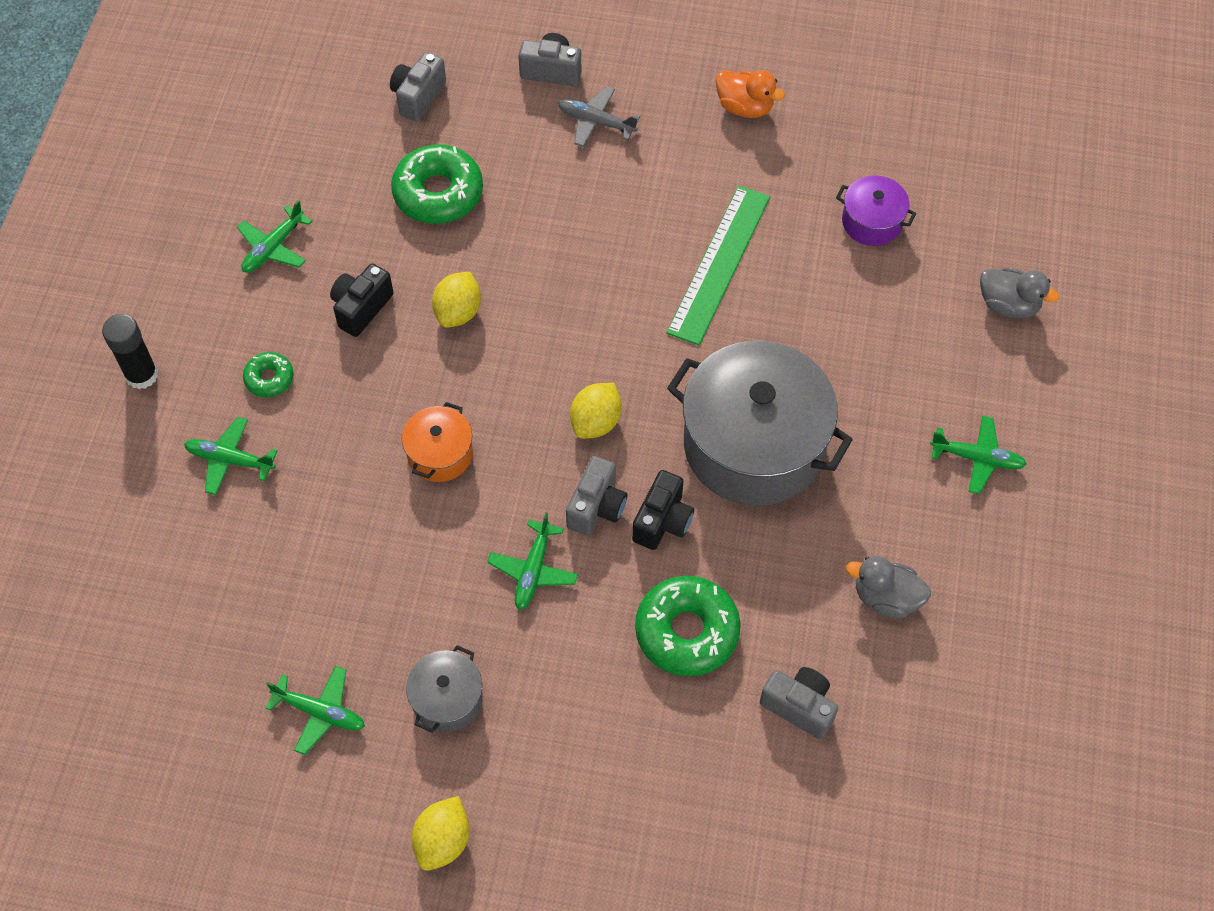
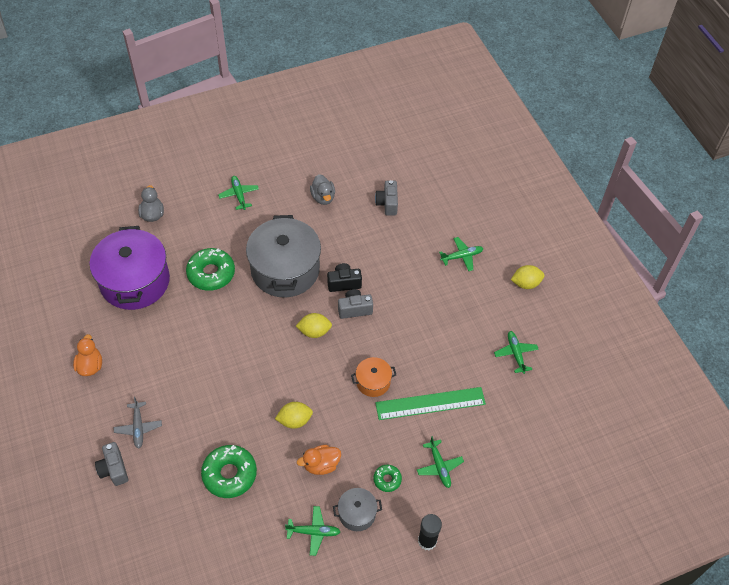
camera: 125 degrees left, 5 degrees down
black camera [330,264,394,337] -> orange duck [297,445,341,475]
grey camera [390,52,446,122] -> none
grey pot [406,645,483,733] -> grey pot moved to [333,488,382,531]
green plane [487,512,578,610] -> green plane moved to [439,237,484,271]
green donut [635,576,741,676] -> green donut moved to [186,248,235,291]
green ruler [666,186,770,345] -> green ruler moved to [375,387,486,420]
purple pot [836,176,916,246] -> purple pot [90,226,170,310], size x2.16

